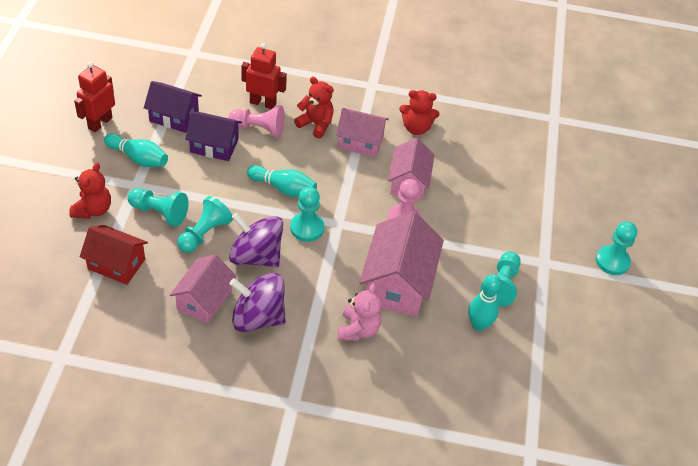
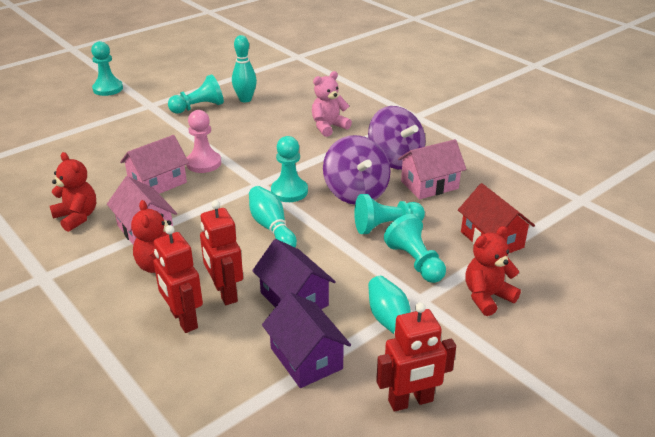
camera: 135 degrees left, 15 degrees down
pink pawn [228,105,285,137] -> red robot [200,200,243,305]
pink house [359,211,444,317] -> none

